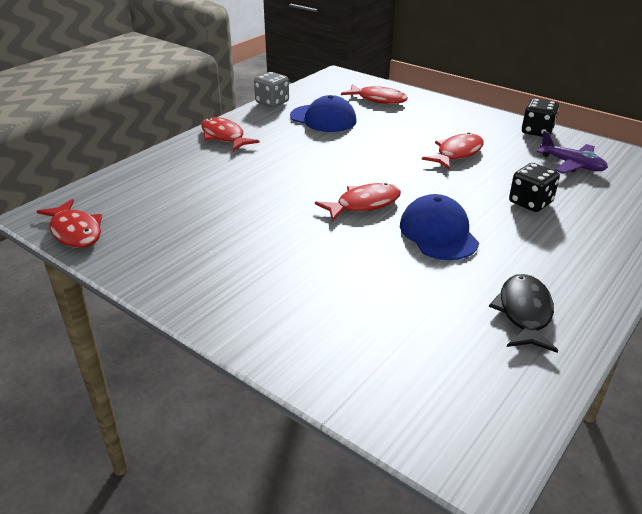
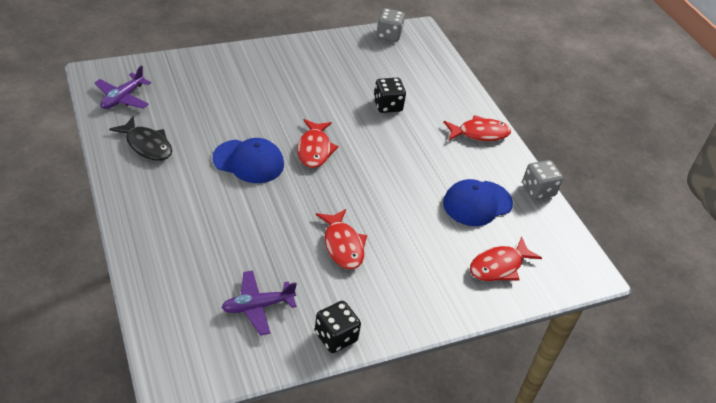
camera: 115 degrees right, 10 degrees up
red fish [37,199,102,248] -> grey dice [376,8,405,42]
black dice [509,163,560,212] -> black dice moved to [374,78,406,113]
none -> purple plane [94,65,151,109]

